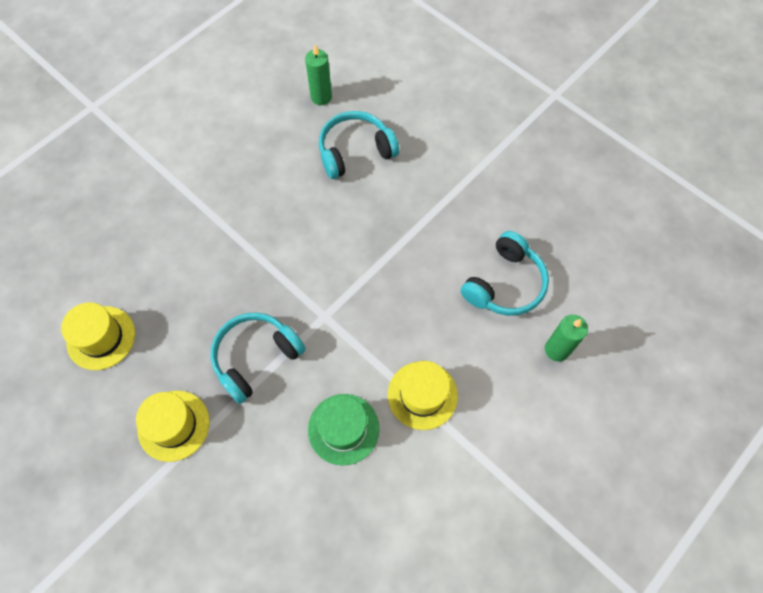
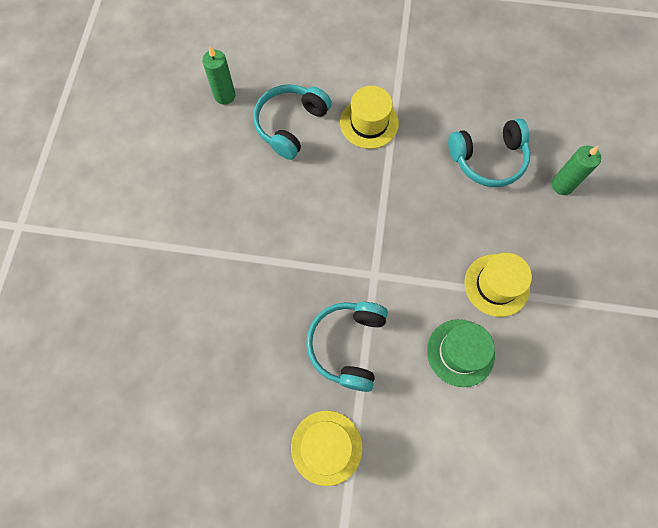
camera: 35 degrees left, 5 degrees up
yellow hat [61,302,135,370] -> yellow hat moved to [340,86,399,149]
turquoise headphones [461,231,549,316] -> turquoise headphones turned 75 degrees clockwise [448,118,530,187]

